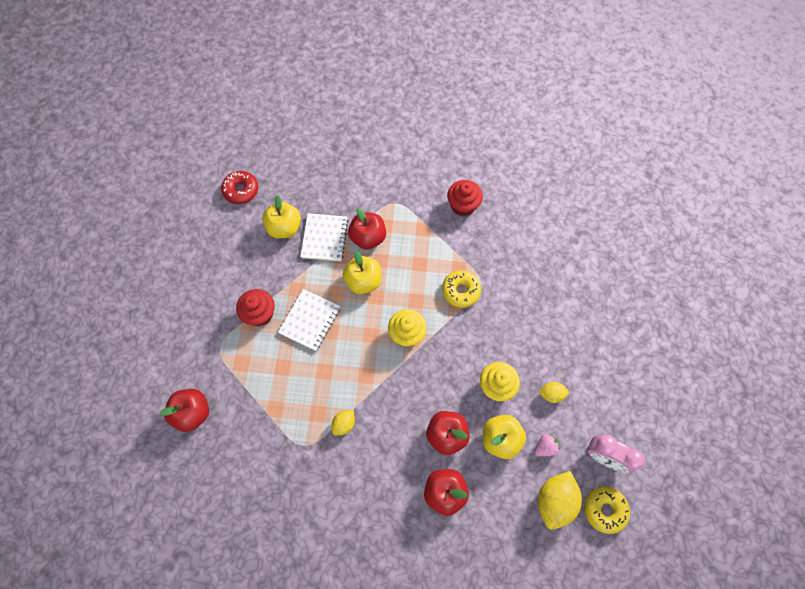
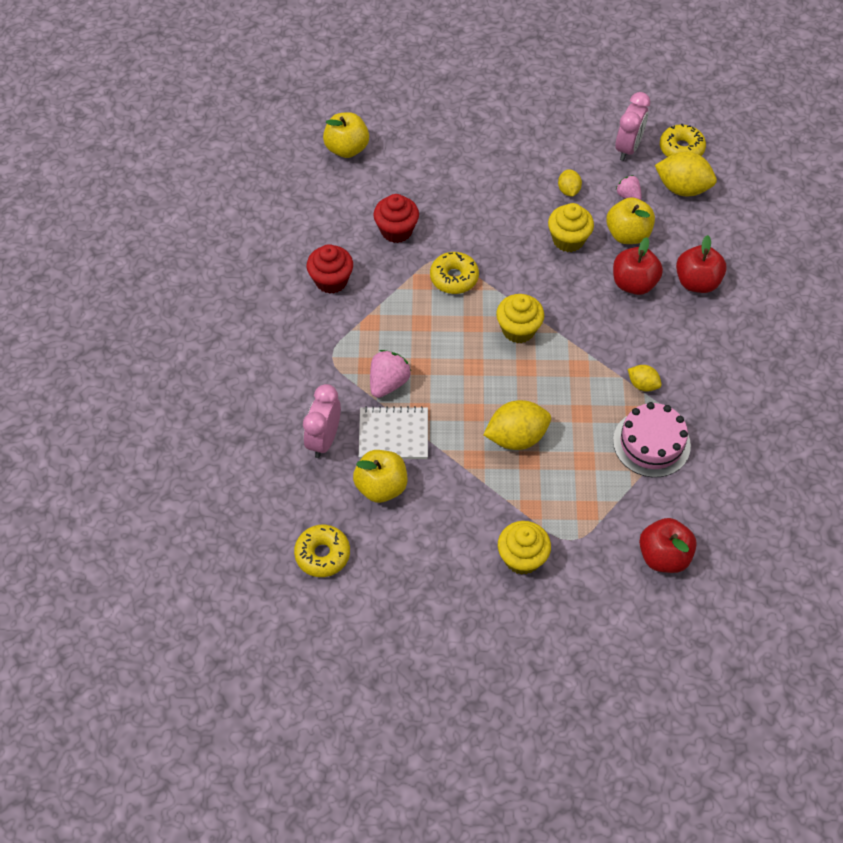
camera: 95 degrees left, 10 degrees down
red donut [221,171,258,204] -> yellow donut [294,525,350,577]
red cupcake [236,289,275,326] -> red cupcake moved to [374,194,419,243]
white notebook [278,289,340,351] -> yellow lemon [483,400,551,450]
yellow apple [342,251,381,294] -> yellow apple moved to [323,112,369,158]
red apple [348,208,386,250] -> pink strawberry [370,350,411,398]
none -> pink clock [303,384,341,458]
none -> yellow cupcake [498,521,551,575]
none -> pink cake [613,402,691,477]

